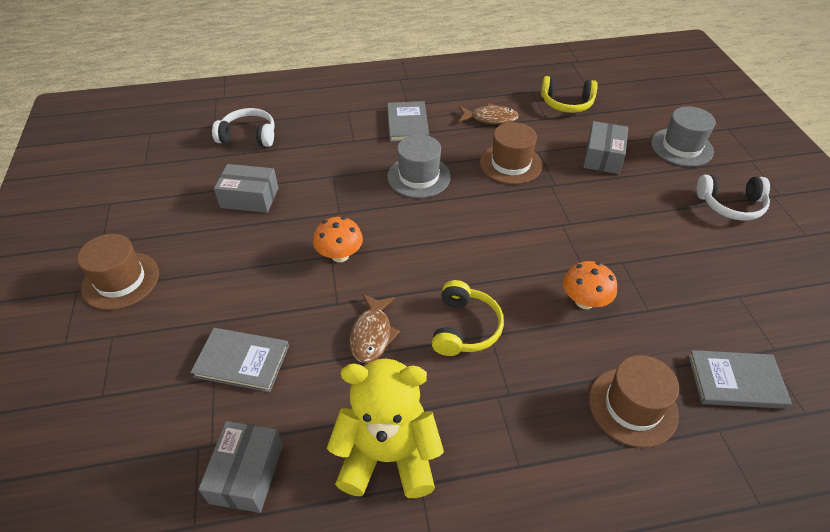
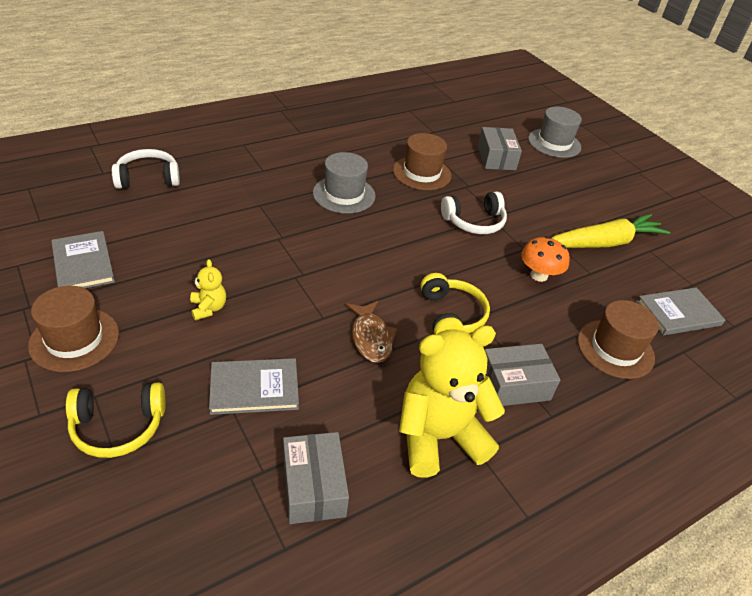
camera: 25 degrees left, 5 degrees down
grey box [214,164,278,213] -> grey box moved to [485,344,560,406]
orange mushroom [313,217,363,262] -> none
grey book [387,101,429,142] -> grey book moved to [51,231,115,288]
brown fish [459,103,519,124] -> none
yellow headphones [541,76,598,113] -> yellow headphones moved to [66,382,166,458]
white headphones [697,175,770,221] -> white headphones moved to [441,191,507,234]
none -> yellow teddy bear [190,259,226,320]
none -> yellow carrot [552,214,670,248]

